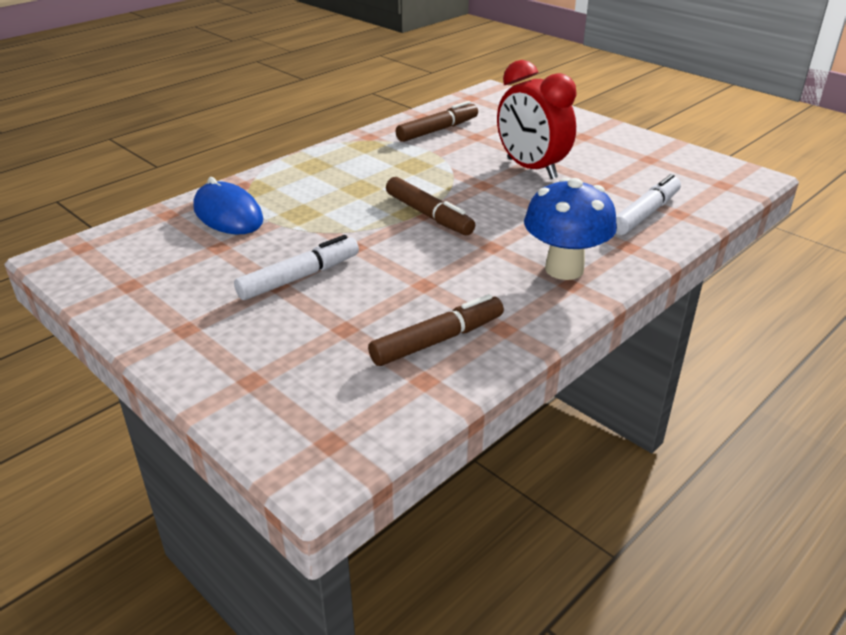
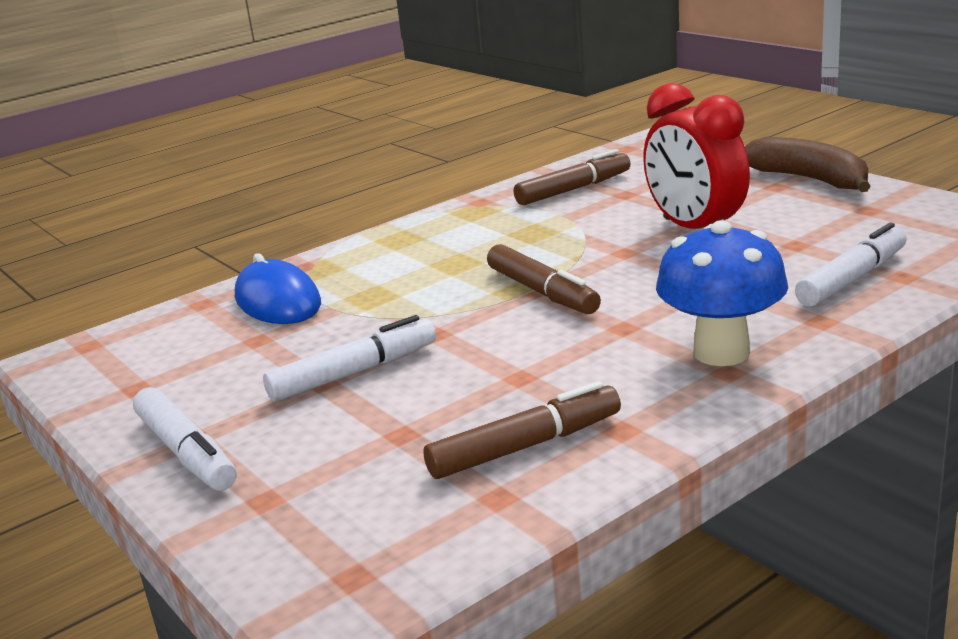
camera: 10 degrees right, 10 degrees down
none -> white marker [133,387,237,491]
none -> brown banana [745,137,871,192]

